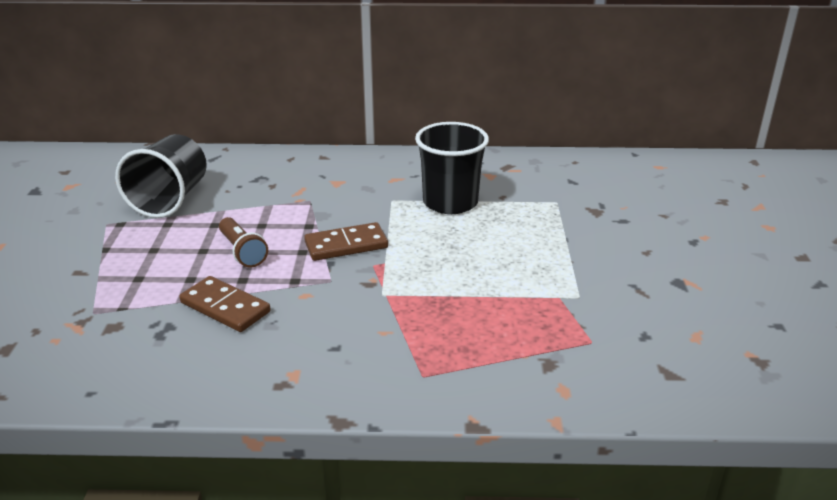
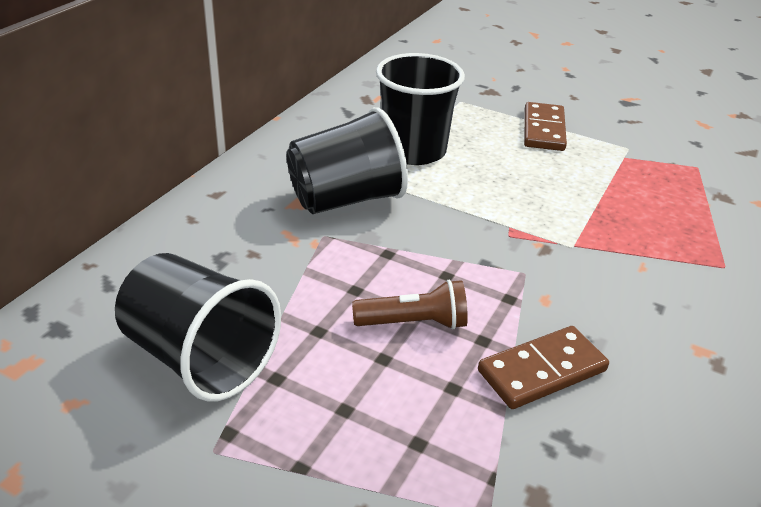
camera: 65 degrees left, 5 degrees up
brown domino [304,222,388,261] -> brown domino moved to [524,102,567,151]
none -> black cup [287,107,408,214]

